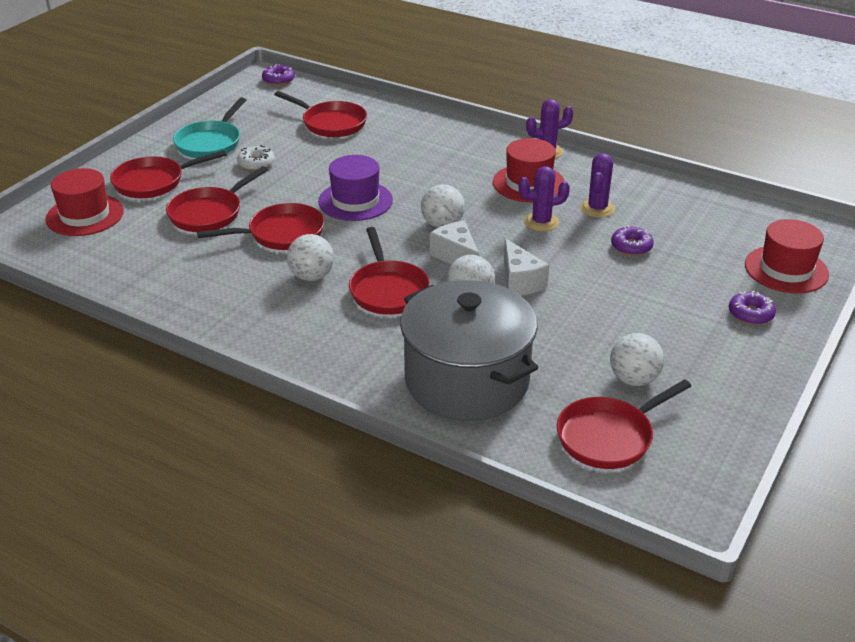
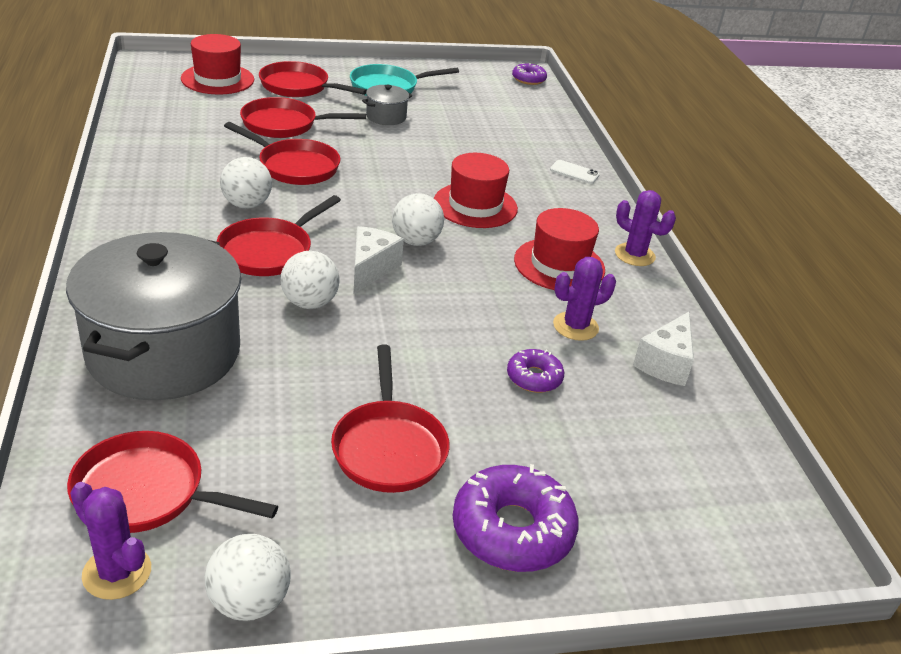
camera: 45 degrees right, 0 degrees up
white donut [237,145,275,171] -> grey pot [362,85,412,125]
red pan [274,91,367,137] -> red pan moved to [331,345,450,493]
purple hat [318,155,393,221] -> none
white cheese [504,238,549,296] -> white cheese moved to [633,312,694,386]
purple cactus [519,166,570,232] -> purple cactus moved to [70,482,151,600]
white ball [610,333,664,386] -> white ball moved to [205,534,291,621]
purple donut [729,291,776,325] -> purple donut [453,464,579,572], size x1.81
red hat [745,219,829,293] -> red hat moved to [434,153,518,228]
none -> white phone [550,160,600,184]

